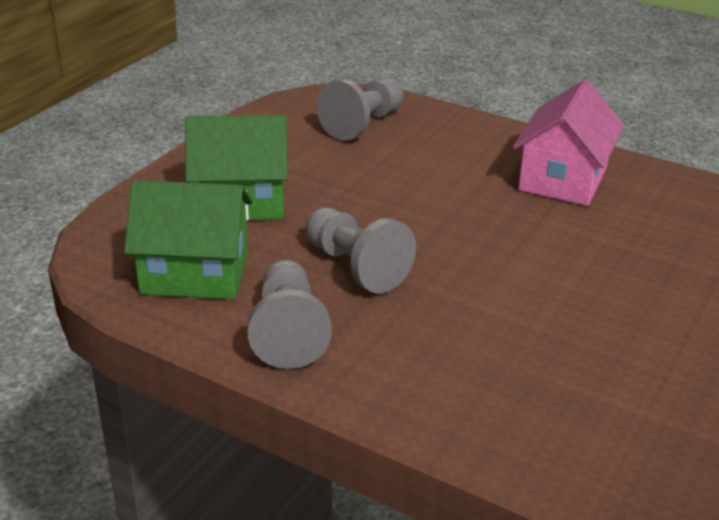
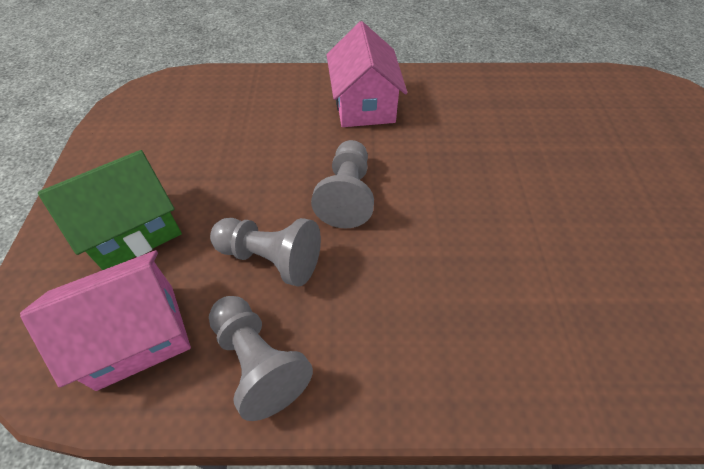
camera: 30 degrees left, 20 degrees up
green house [124,180,253,299] -> pink house [20,250,191,391]
grey pawn [317,79,404,141] -> grey pawn moved to [311,140,374,228]

